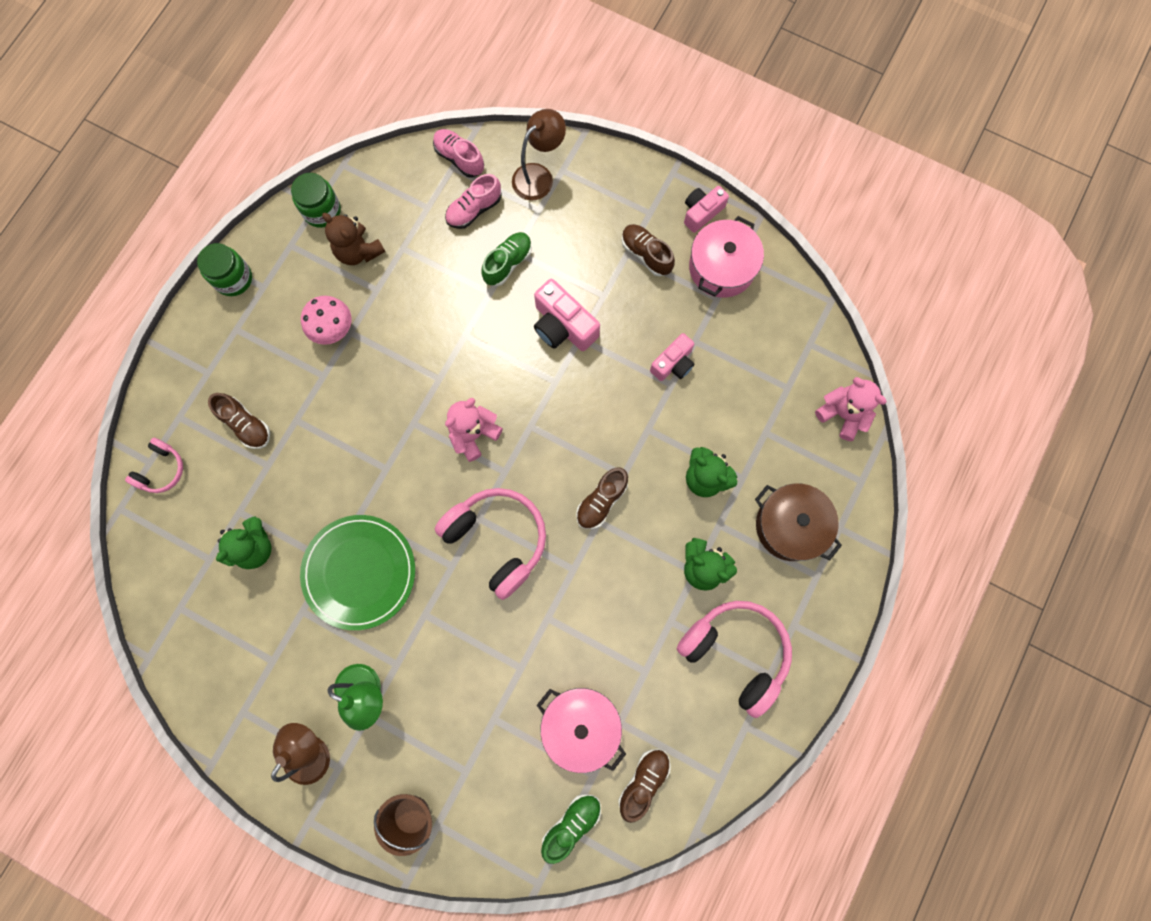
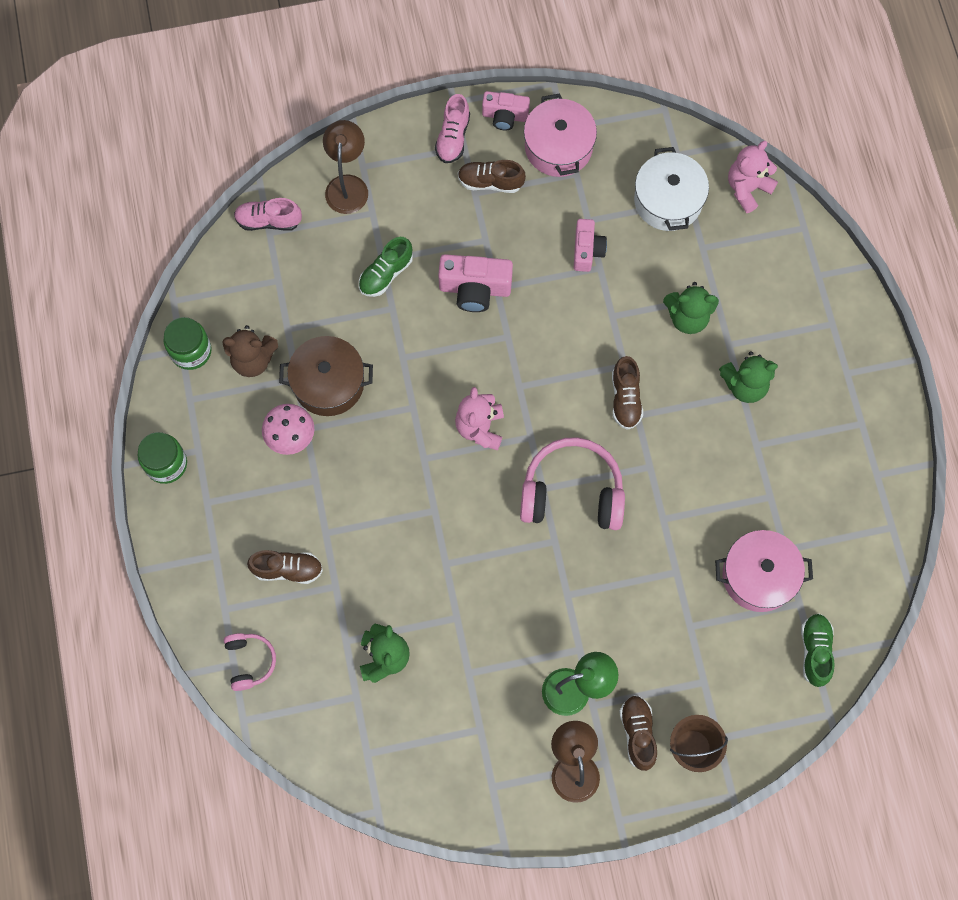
camera: 40 degrees left, 5 degrees down
green plate [300,515,415,630] -> none
pink shoe [445,174,501,229] -> pink shoe moved to [435,94,470,163]
green shoe [481,232,532,286] -> green shoe turned 135 degrees counterclockwise [359,237,413,297]
brown shoe [618,749,671,823] -> brown shoe moved to [619,695,657,771]
pink headphones [677,601,792,718] -> none
pink camera [684,186,729,233] -> pink camera turned 90 degrees counterclockwise [482,91,530,130]
brown pot [755,483,842,561] -> brown pot moved to [279,336,373,416]
pink teddy bear [815,377,887,441] -> pink teddy bear turned 45 degrees counterclockwise [728,141,778,213]
none -> white pot [634,147,709,231]

